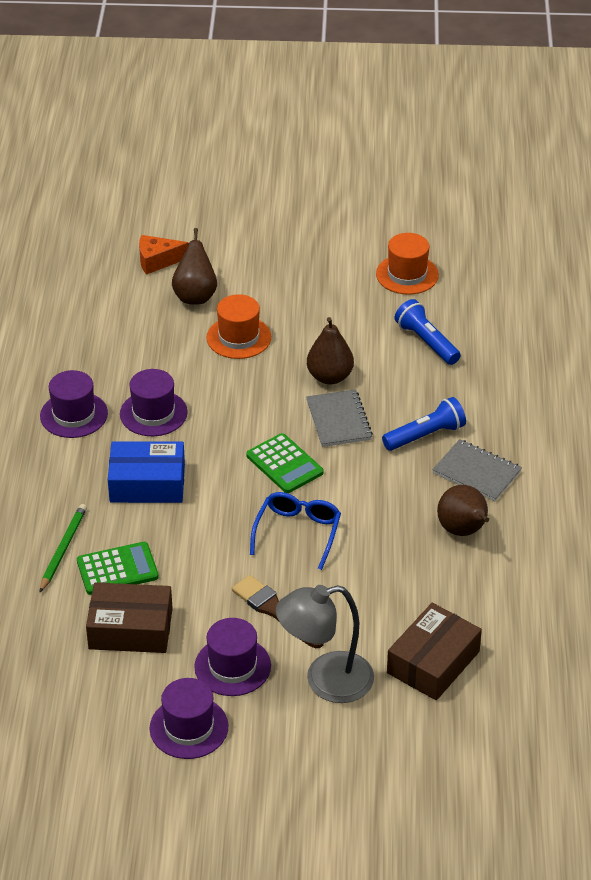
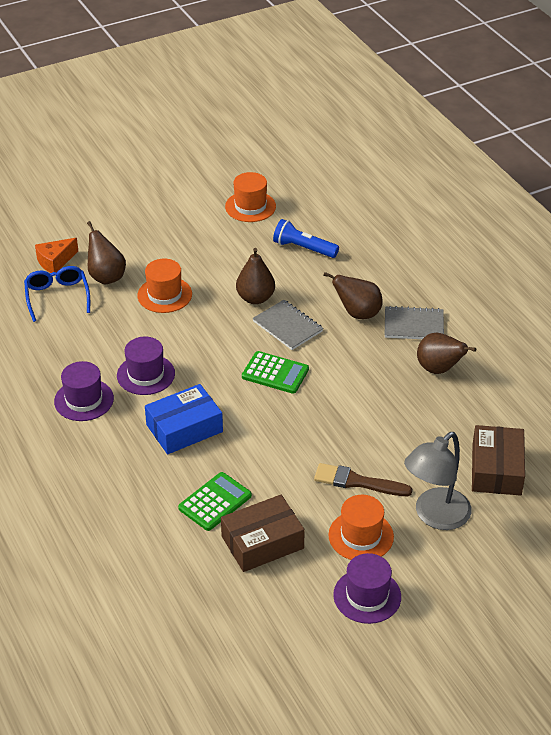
camera: 30 degrees left, 0 degrees up
green pencil [40,504,87,592] -> none
purple hat [194,618,271,696] -> orange hat [328,495,394,560]
blue glasses [250,492,341,570] -> blue glasses moved to [24,266,90,322]
blue flashlight [382,397,466,451] -> brown pear [323,272,383,319]

